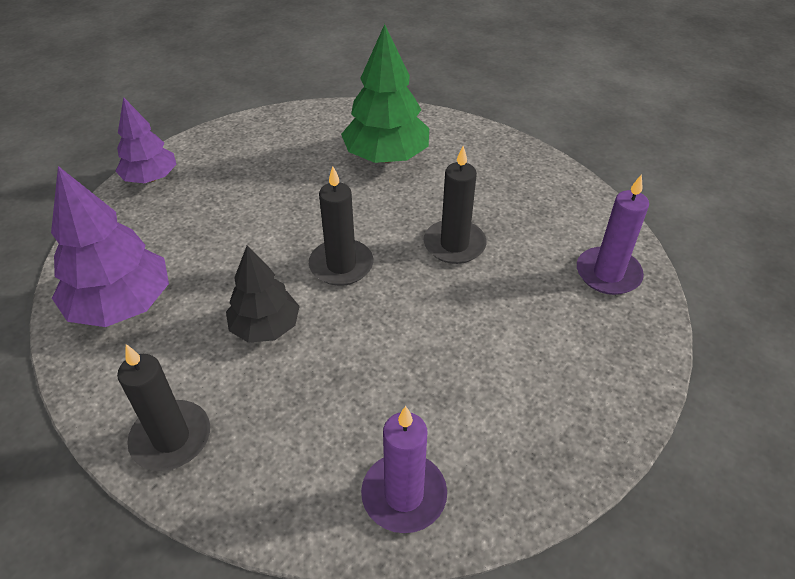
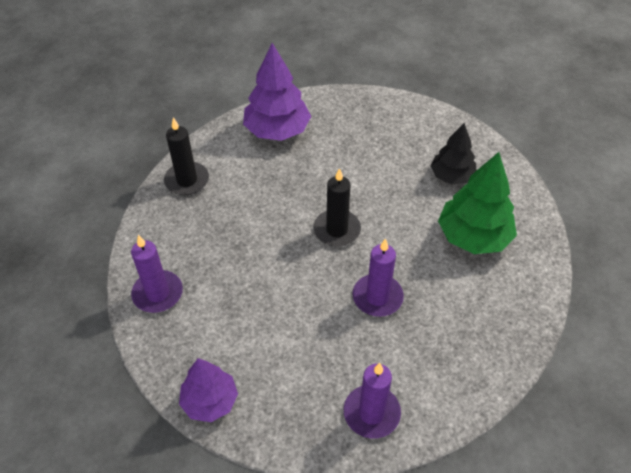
camera: 80 degrees right, 5 degrees up
purple tree [115,97,177,183] -> purple tree moved to [179,358,238,422]
black tree [226,245,300,343] -> black tree moved to [431,123,477,184]
black candle [424,146,487,264] -> purple candle [352,238,404,317]

